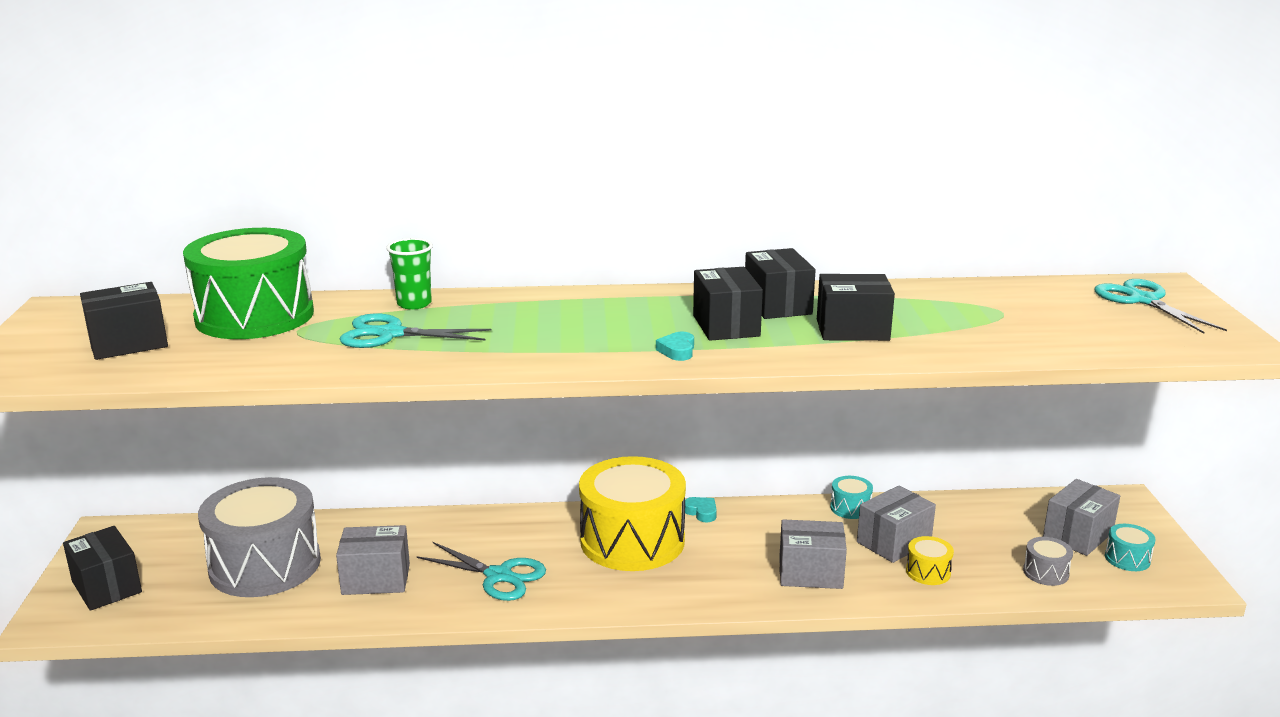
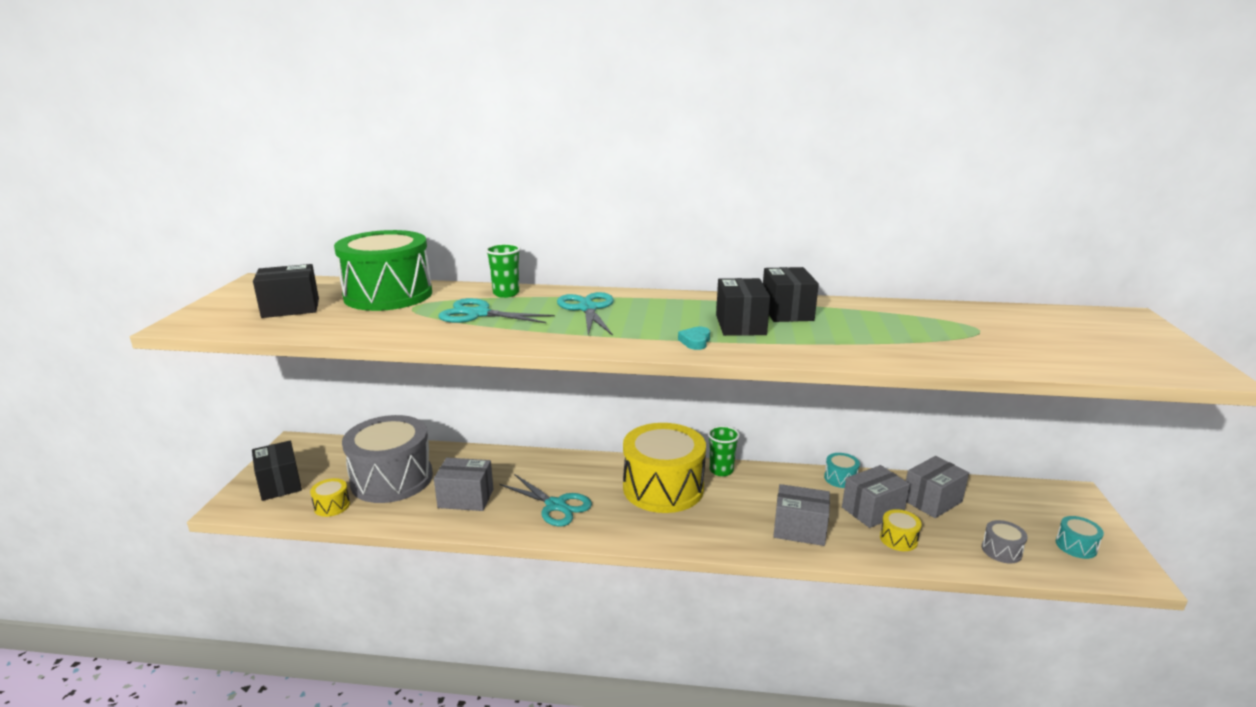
camera: 10 degrees right, 0 degrees up
turquoise heart [685,497,717,522] -> green cup [708,426,740,476]
black box [817,274,895,341] -> none
grey box [1043,479,1120,556] -> grey box moved to [906,456,969,518]
turquoise scissors [1094,279,1227,334] -> turquoise scissors moved to [557,292,614,336]
none -> yellow drum [310,478,350,517]

